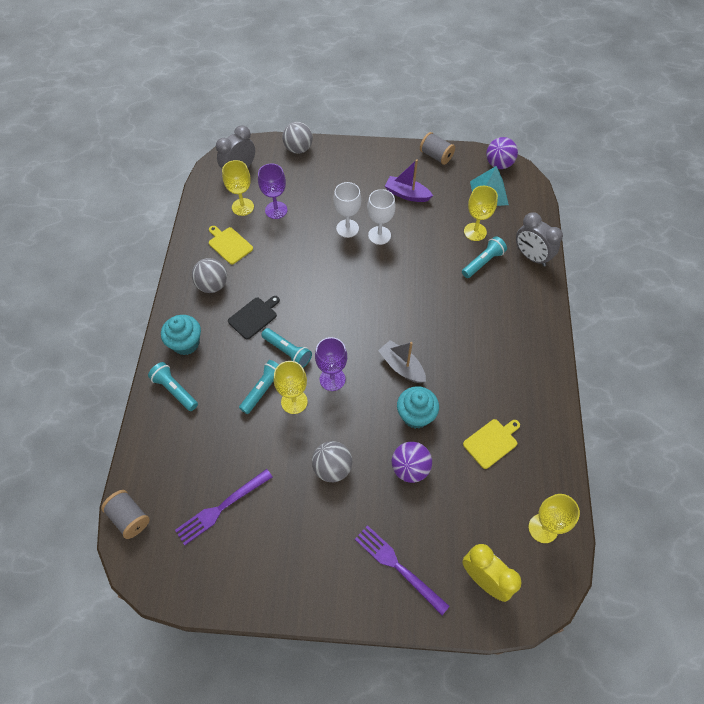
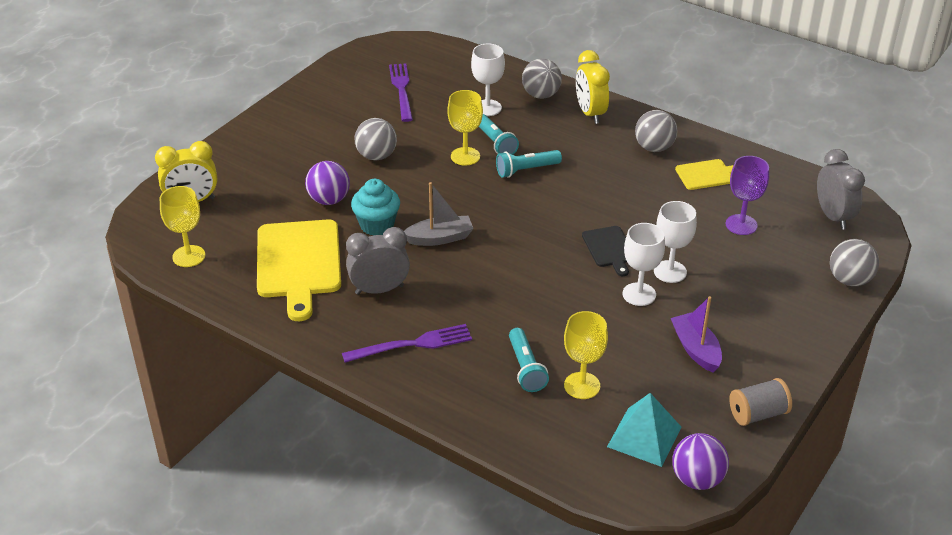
camera: 120 degrees right, 20 degrees down
grey spool [101,490,150,539] -> none
turquoise flashlight [148,362,198,411] -> grey ball [522,58,562,99]
turquoise cupcake [161,315,201,355] -> yellow clock [576,50,610,124]
yellow goblet [222,160,254,216] -> none
black cutting board [228,296,280,339] -> black cutting board moved to [582,226,629,276]
purple goblet [315,337,347,391] -> none
purple fork [355,525,450,615] -> purple fork moved to [342,324,472,363]
purple boat [385,159,433,202] -> purple boat turned 75 degrees counterclockwise [671,296,722,373]
yellow cutting board [463,419,520,469] -> yellow cutting board [257,219,341,321], size x1.96
grey clock [516,212,563,267] -> grey clock moved to [346,227,410,295]
none -> white goblet [471,44,505,116]

